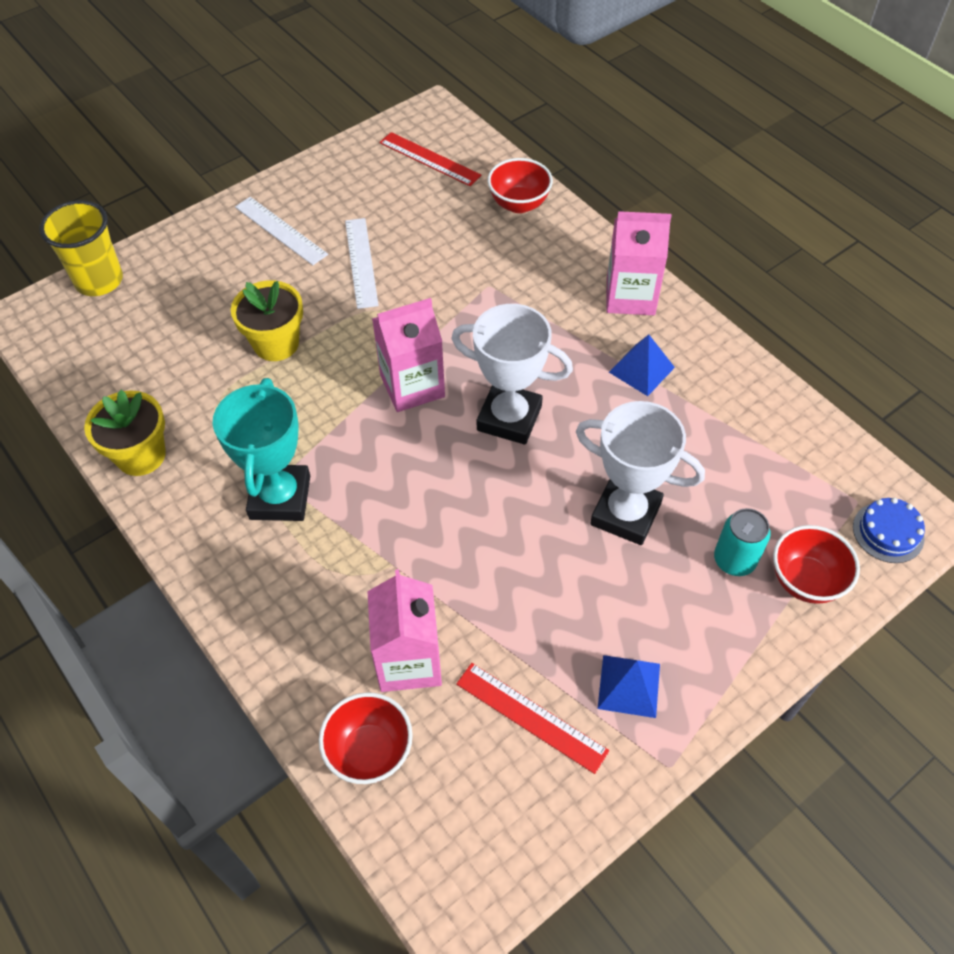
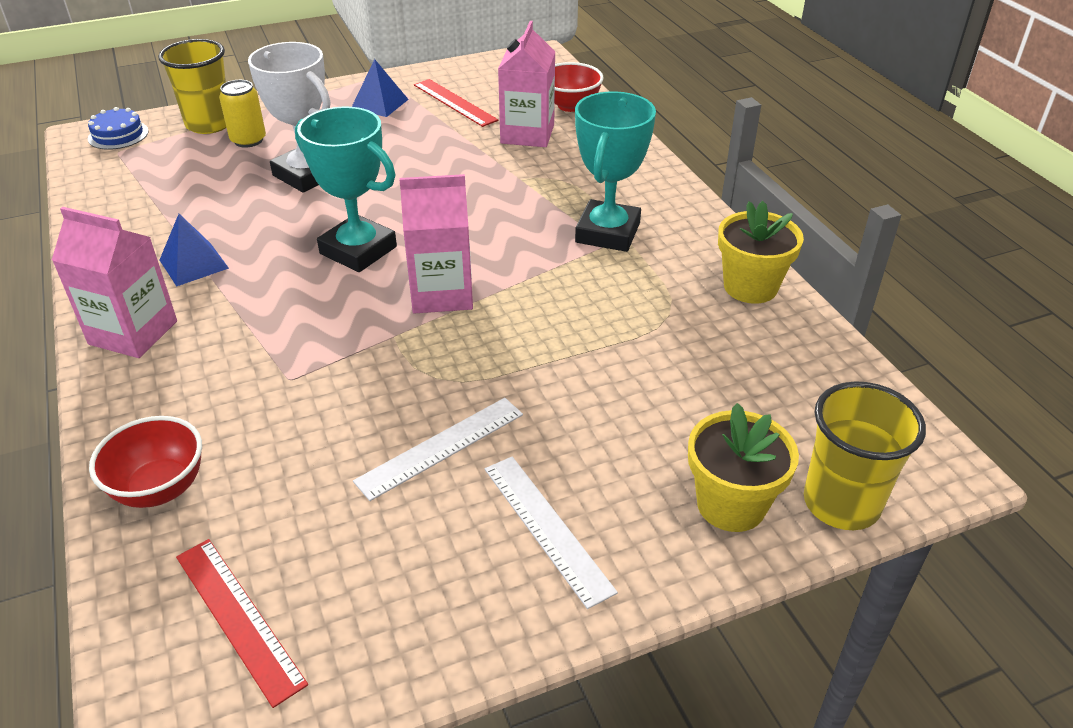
camera: 165 degrees left, 15 degrees down
yellow flower pot [231,280,303,361] -> yellow flower pot moved to [688,403,799,532]
white ruler [345,218,379,309] -> white ruler turned 45 degrees clockwise [353,398,523,501]
white trophy [451,304,573,445] -> turquoise trophy [295,106,397,272]
turquoise can [714,508,771,576] -> yellow can [219,80,266,148]
red bowl [773,525,860,604] -> yellow cup [158,39,226,134]

